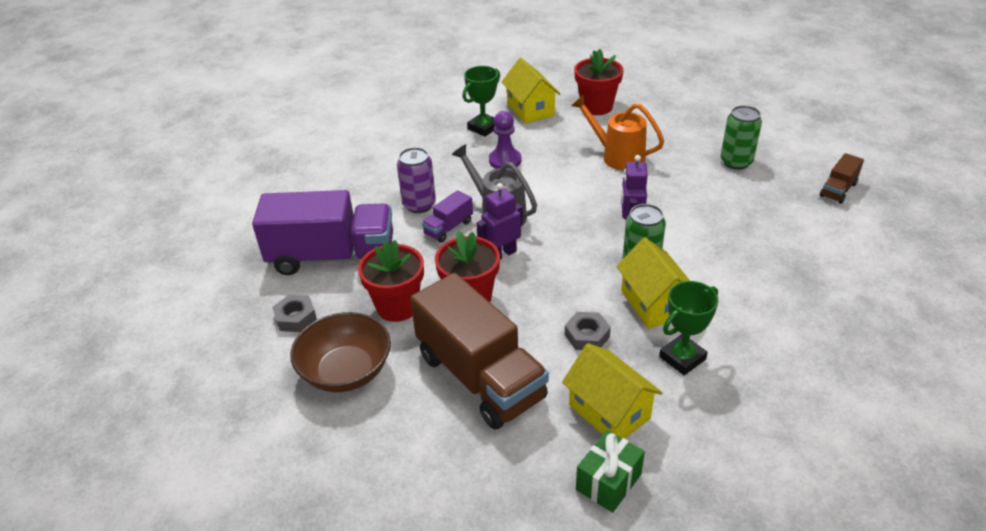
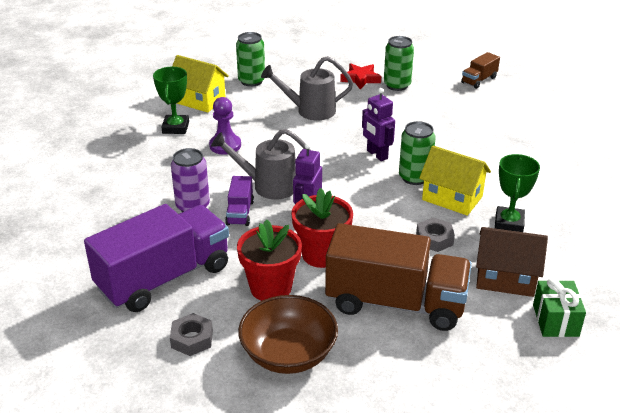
camera: 40 degrees left, 5 degrees down
yellow house [562,343,663,439] -> brown house [476,227,548,297]
orange watering can [571,94,664,171] -> grey watering can [261,56,353,120]
red flower pot [574,49,624,115] -> green can [236,32,265,87]
brown truck [820,153,864,204] -> brown truck turned 45 degrees clockwise [461,52,500,89]
none -> red star [340,63,381,89]

